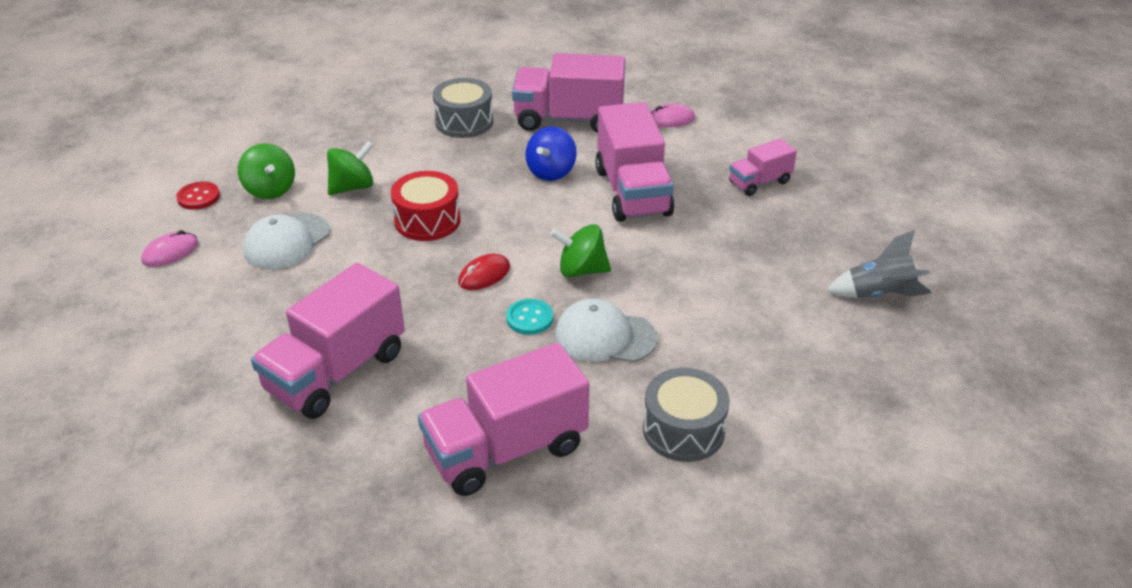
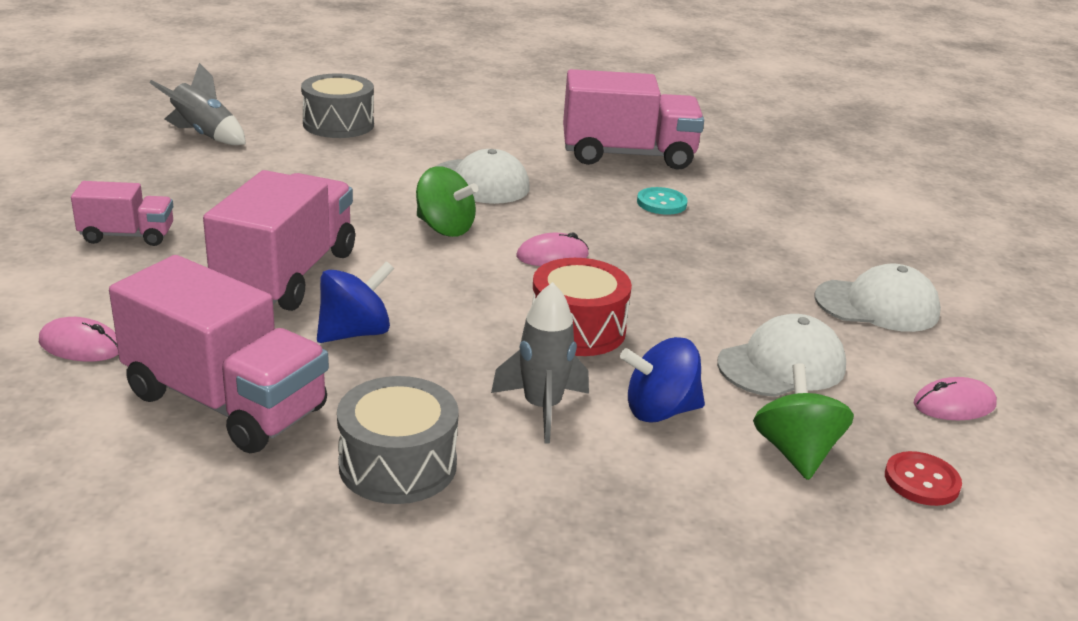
camera: 155 degrees left, 10 degrees down
pink truck [251,263,405,419] -> none
green spinning top [327,141,374,195] -> blue spinning top [620,337,705,423]
red mouse [458,254,510,290] -> pink mouse [516,232,589,266]
turquoise button [506,299,553,335] -> turquoise button moved to [637,187,688,215]
grey drum [643,368,730,462] -> grey drum moved to [301,73,374,138]
none -> grey rocket [491,282,589,444]
none -> white cap [815,263,941,332]

